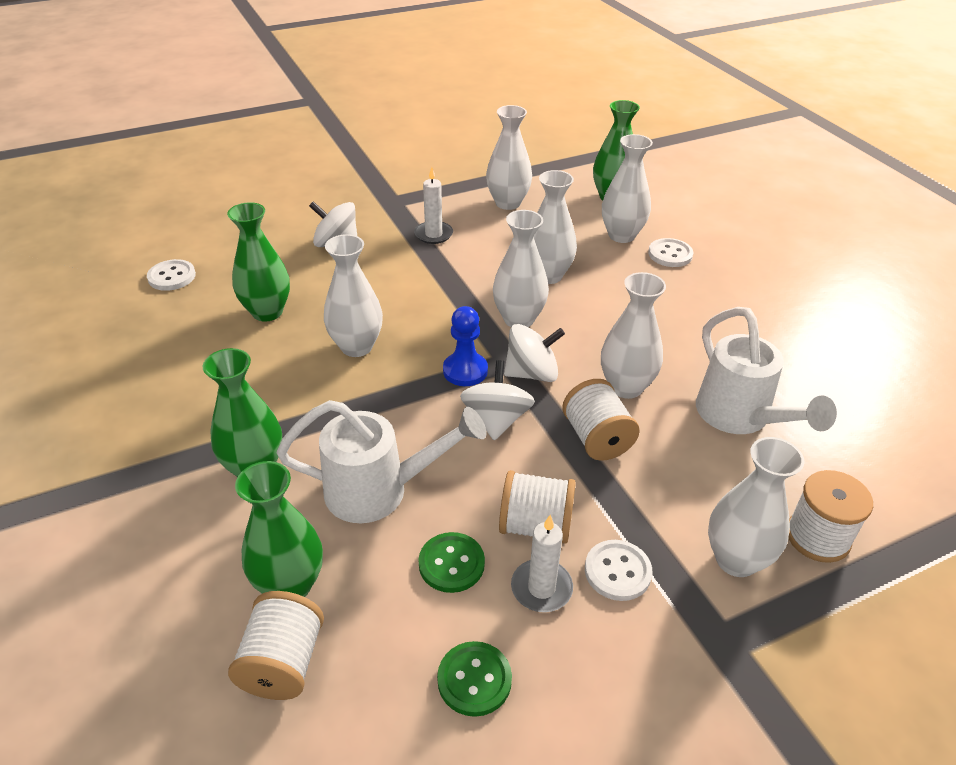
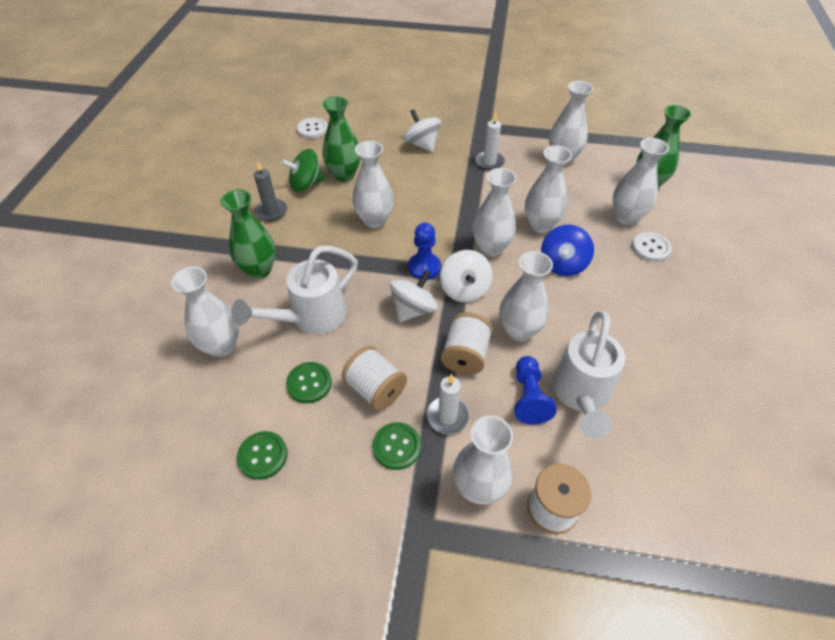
camera: 35 degrees right, 10 degrees up
white spool [228,591,324,700] -> none
green vase [235,461,323,597] -> white vase [171,267,239,357]
white watering can [277,400,487,523] -> white watering can turned 105 degrees clockwise [231,246,358,334]
white spinning top [504,324,565,382] -> white spinning top turned 60 degrees clockwise [440,250,493,303]
white candle [511,515,573,612] -> white candle moved to [426,374,469,434]
white button [585,540,652,601] -> green button [373,422,421,470]
none -> grey candle [254,162,287,221]
none -> green spinning top [281,149,324,192]
none -> blue pawn [514,356,557,425]
none -> blue spinning top [541,225,594,276]

